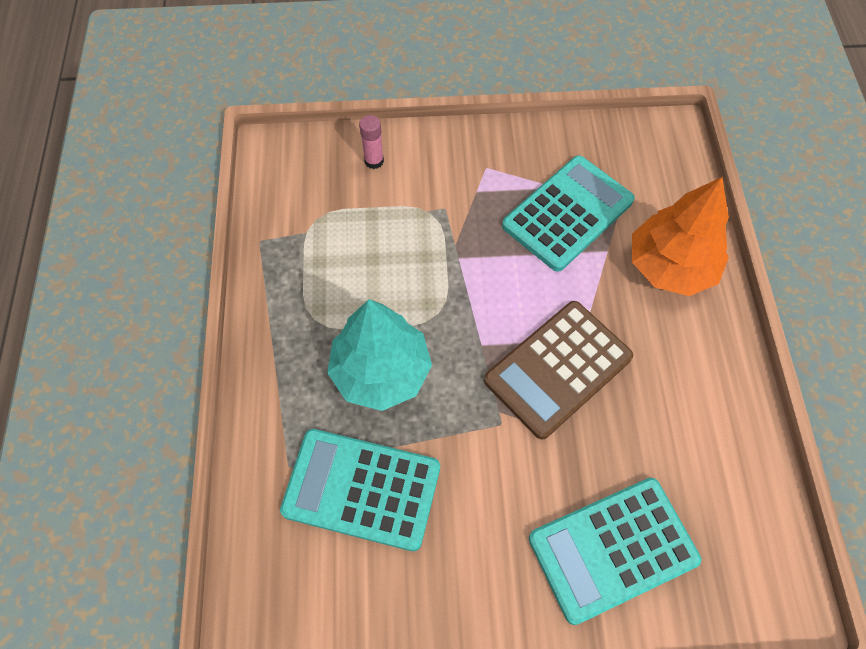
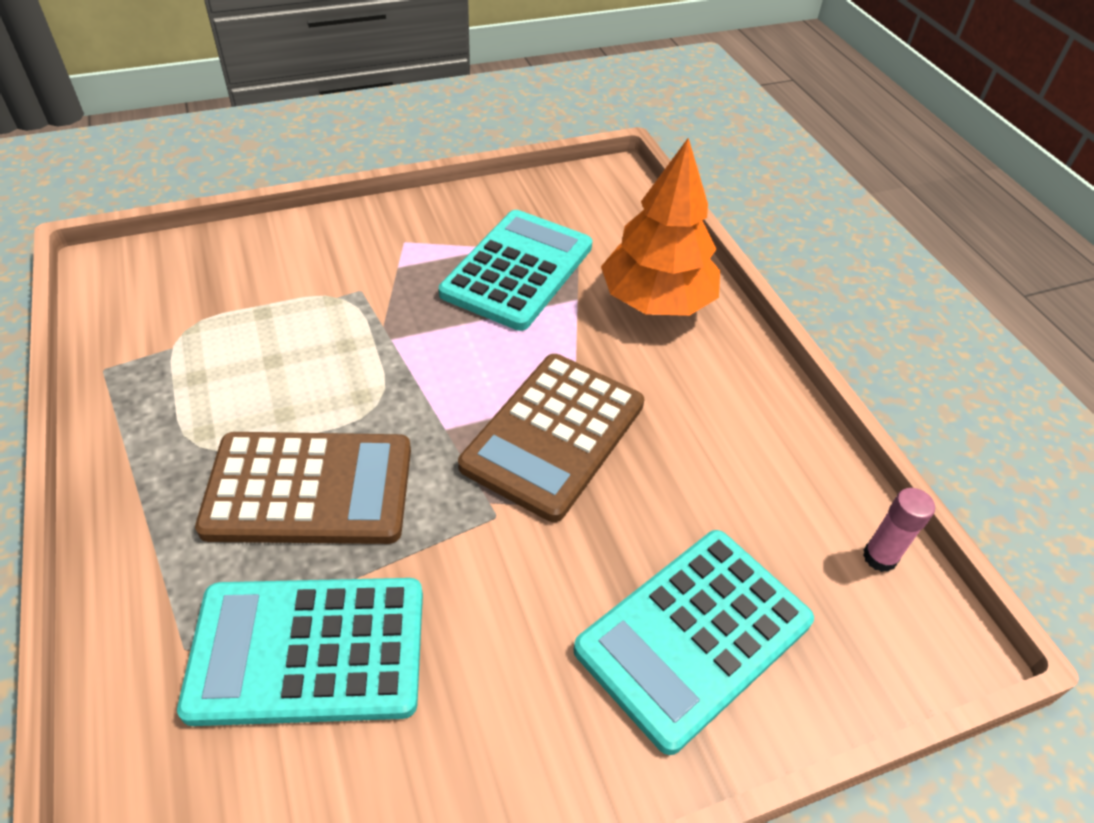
camera: 20 degrees left, 15 degrees down
turquoise tree [327,299,432,411] -> brown calculator [195,432,411,544]
pink glue stick [359,115,384,169] -> pink glue stick moved to [863,488,935,572]

